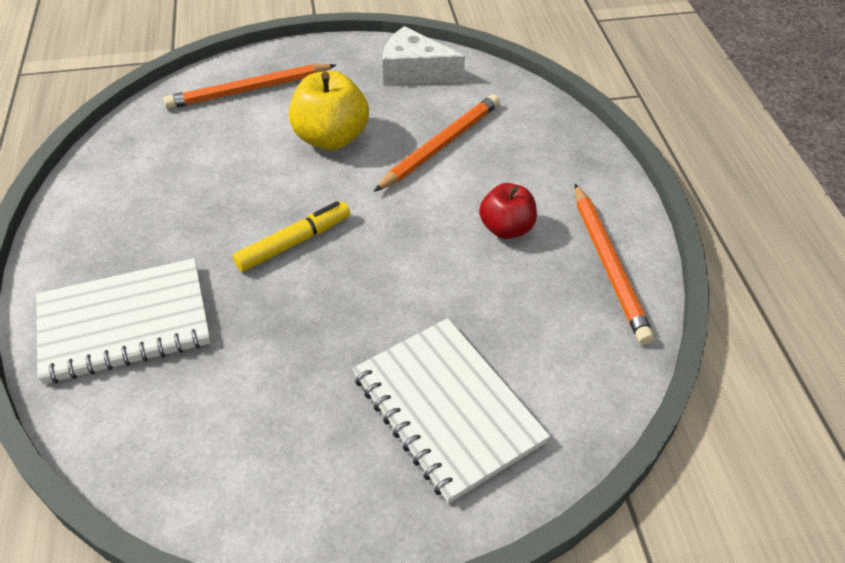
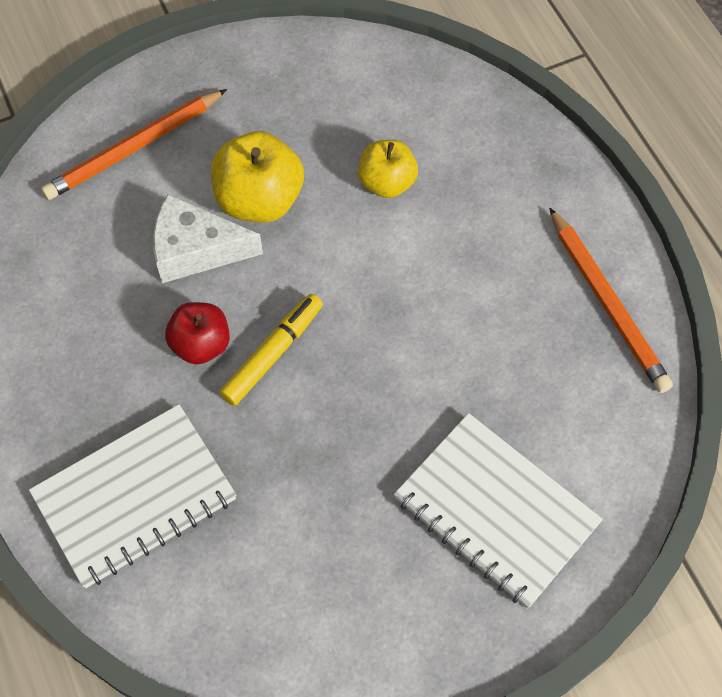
camera: 15 degrees left, 15 degrees up
orange pencil [374,94,500,192] -> yellow apple [358,140,418,198]
white cheese [383,26,465,85] -> white cheese moved to [153,194,263,283]
red apple [479,183,537,239] -> red apple moved to [165,302,230,365]

